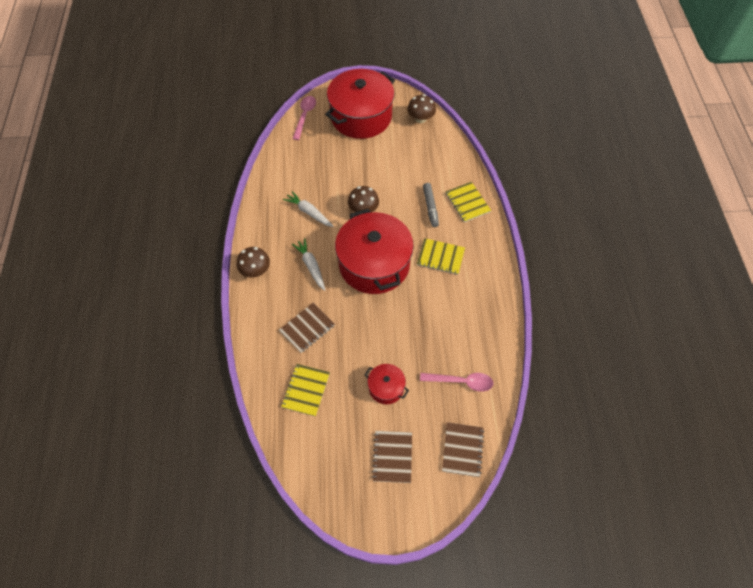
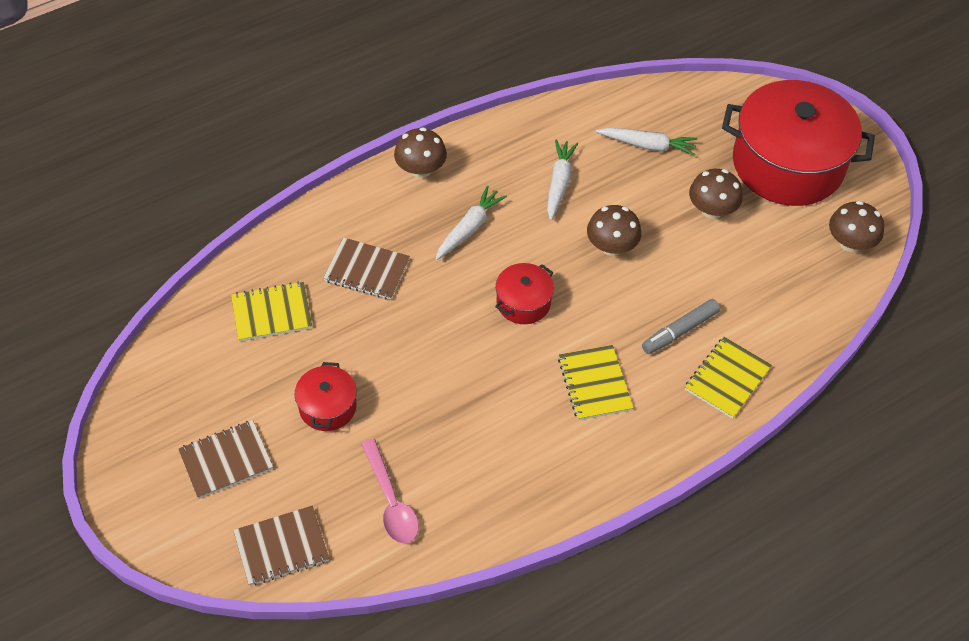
camera: 60 degrees right, 5 degrees down
pink spoon [292,96,316,140] -> none
red pot [335,209,414,294] -> red pot [495,263,554,324], size x0.45
none -> white carrot [596,128,697,156]
none -> brown mushroom [689,169,743,219]

